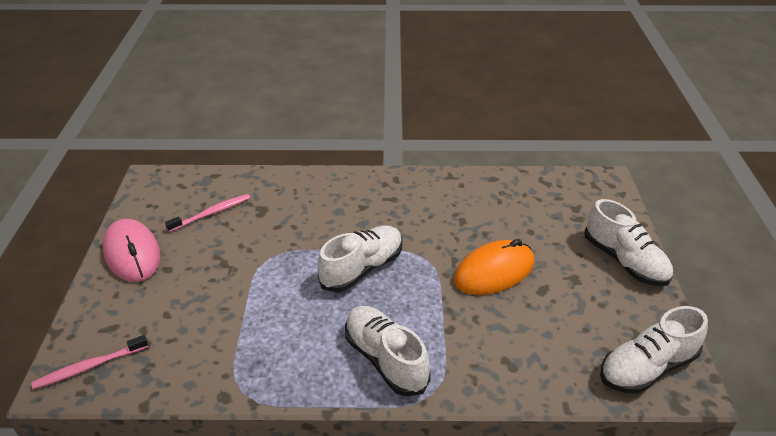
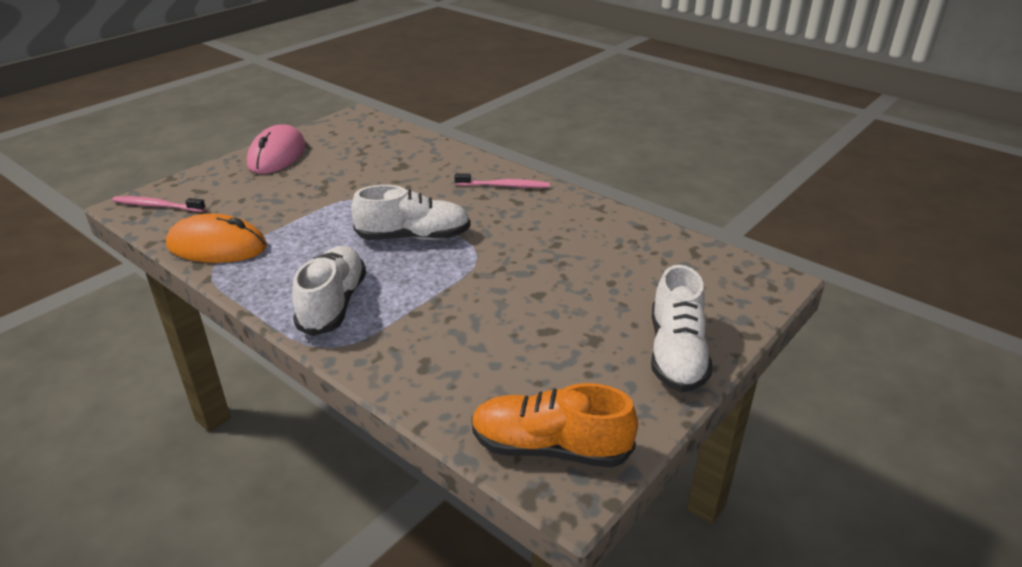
camera: 40 degrees right, 5 degrees down
pink toothbrush [165,194,250,232] -> pink toothbrush moved to [454,173,550,188]
orange mouse [454,239,534,295] -> orange mouse moved to [166,214,267,263]
white shoe [600,306,708,394] -> orange shoe [471,383,638,468]

